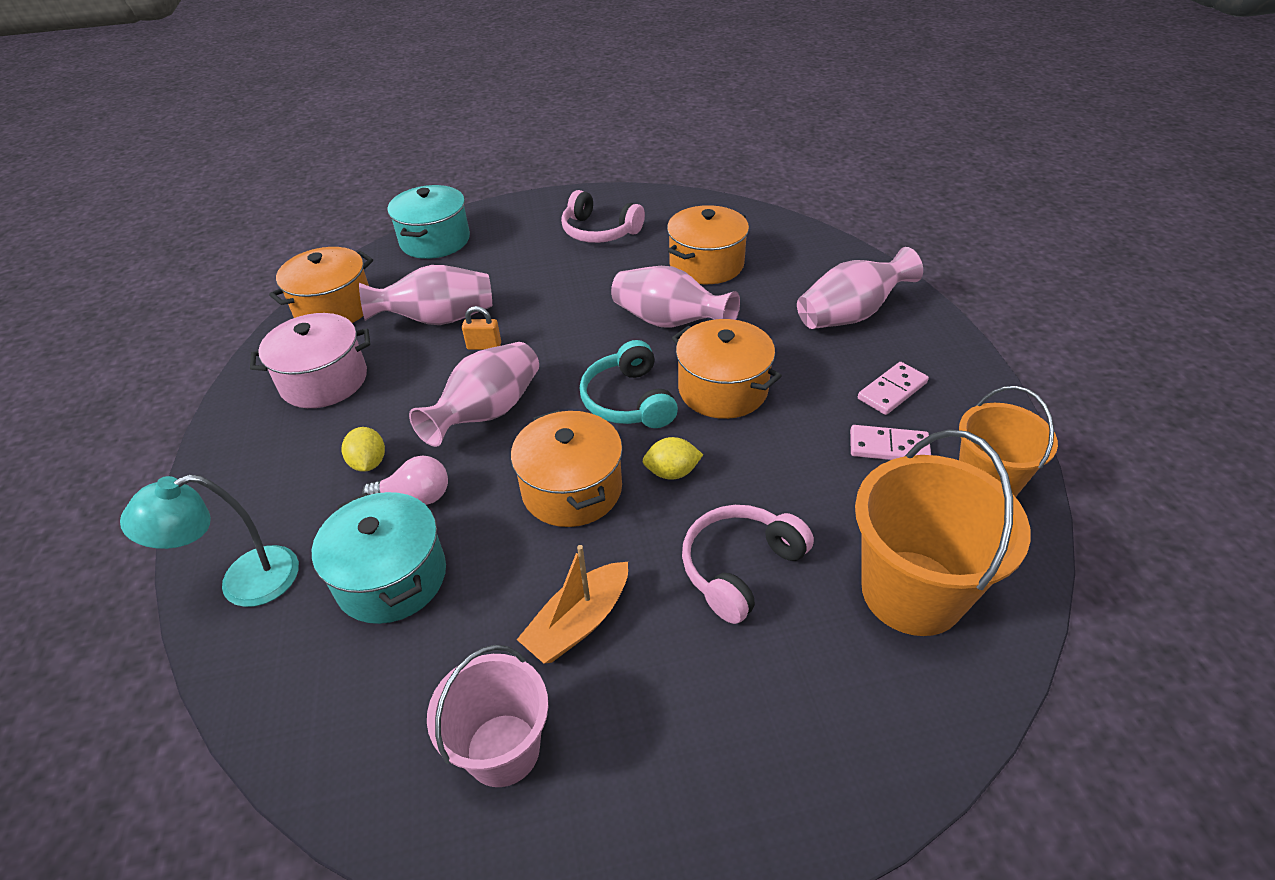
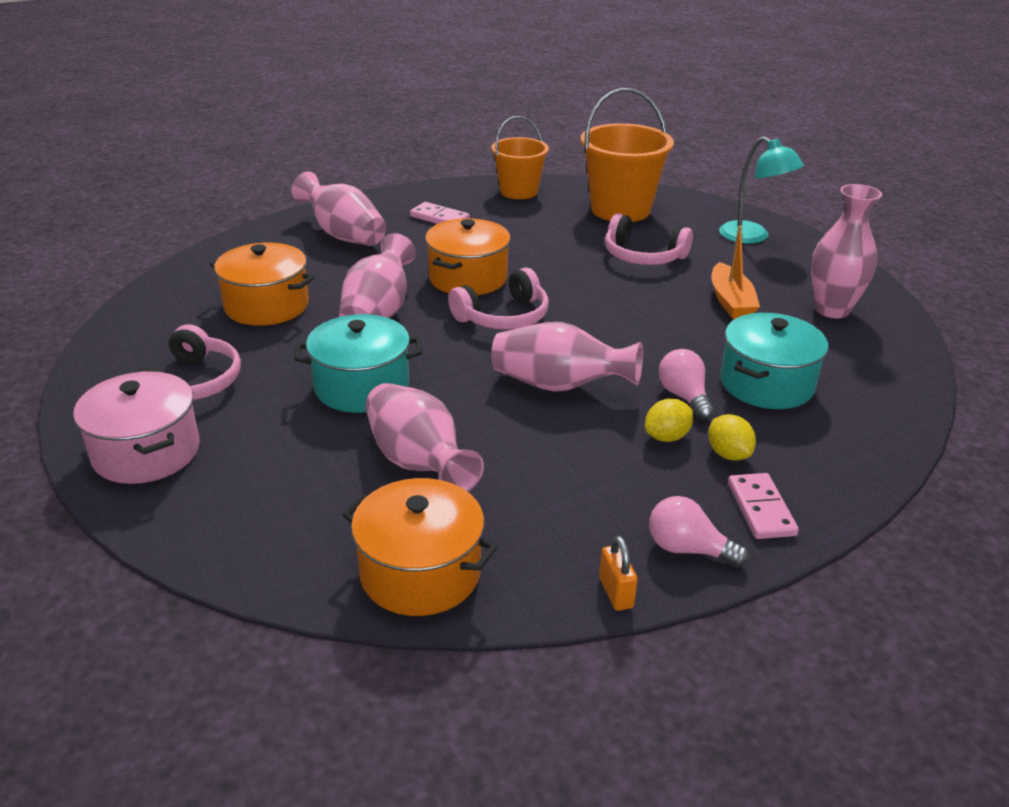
camera: 110 degrees left, 10 degrees down
turquoise lamp [120,474,299,607] -> turquoise lamp moved to [719,136,804,244]
pink pot [250,313,370,408] -> pink pot moved to [73,371,200,484]
turquoise pot [387,185,470,259] -> turquoise pot moved to [294,314,422,413]
pink bucket [427,645,549,787] -> pink vase [811,184,882,319]
orange padlock [462,306,501,350] -> orange padlock moved to [599,536,638,611]
orange pot [511,410,623,527] -> none
orange boat [517,545,628,664] -> orange boat turned 60 degrees clockwise [711,226,760,319]
turquoise headphones [580,340,678,428] -> pink headphones [448,268,549,330]
yellow lemon [643,437,703,480] -> yellow lemon moved to [708,414,756,461]
pink domino [850,425,931,460] -> pink domino moved to [728,473,799,539]
none -> pink light bulb [649,496,749,568]

